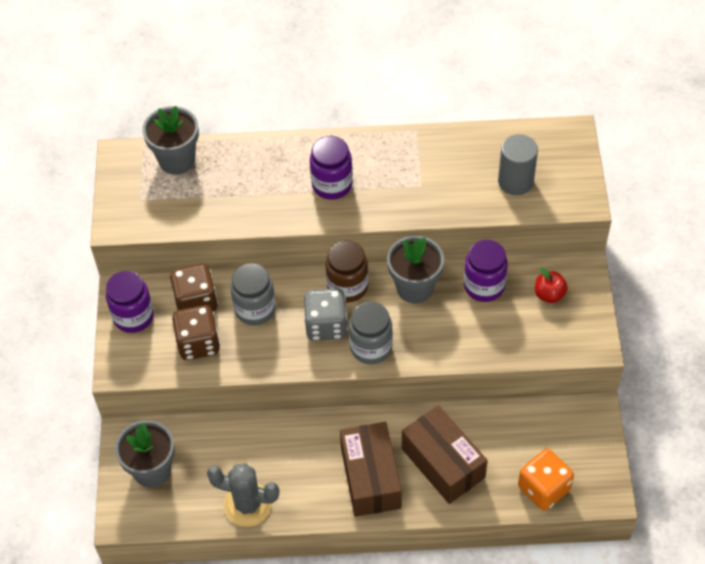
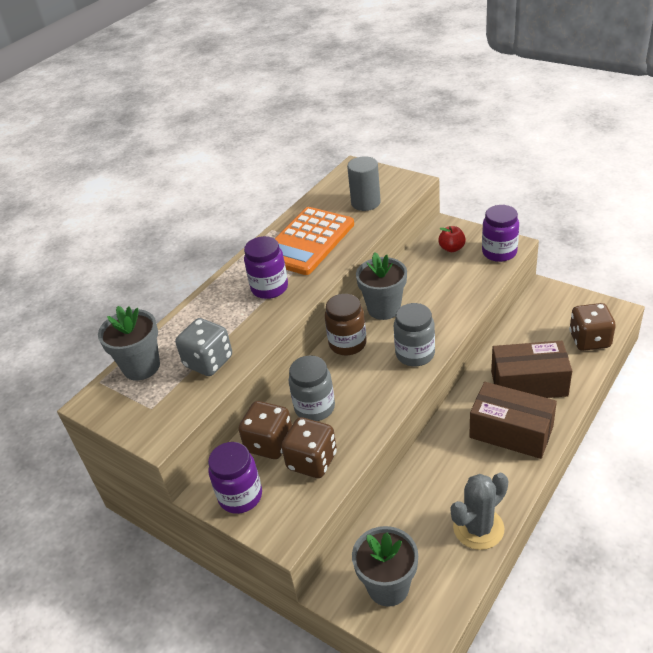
camera: 50 degrees left, 15 degrees down
grey dice [304,289,348,341] -> grey dice moved to [175,318,232,376]
purple jar [464,240,508,302] -> purple jar moved to [482,205,519,262]
orange dice [518,449,574,510] -> brown dice [569,303,616,351]
none -> orange calculator [275,207,354,275]

